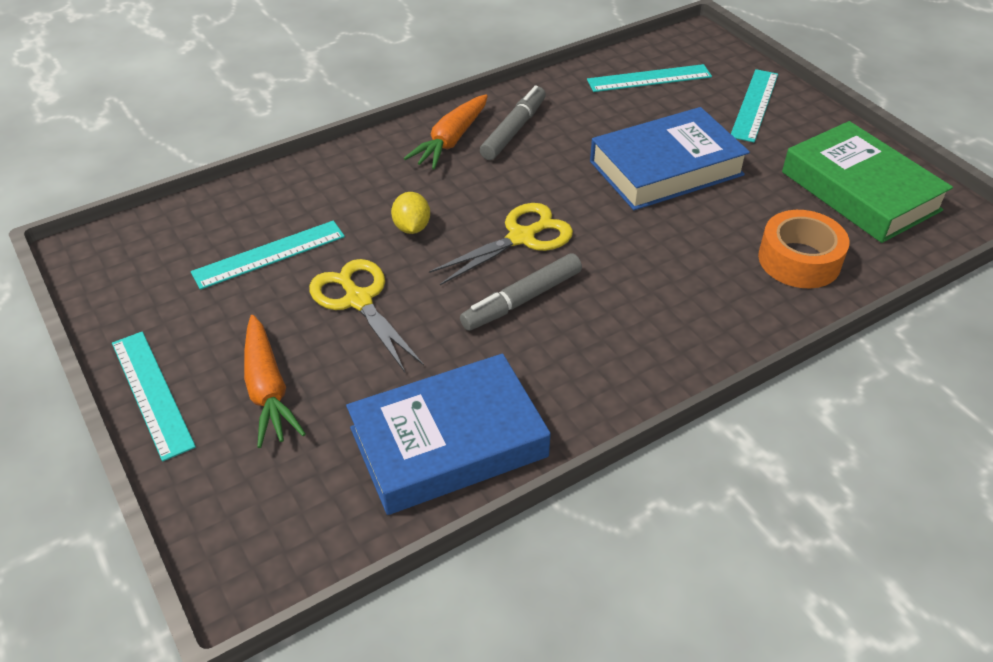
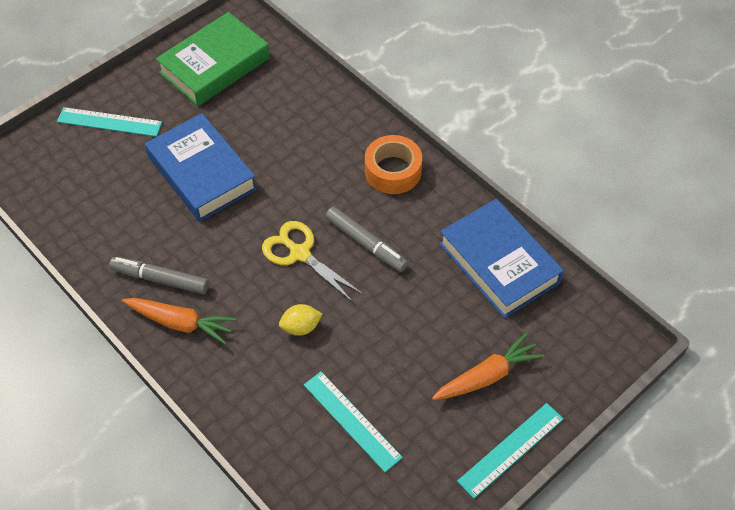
camera: 100 degrees left, 10 degrees up
yellow scissors [309,259,424,372] -> none
turquoise ruler [587,64,712,92] -> none
orange tape [758,210,849,288] -> orange tape moved to [365,135,422,194]

